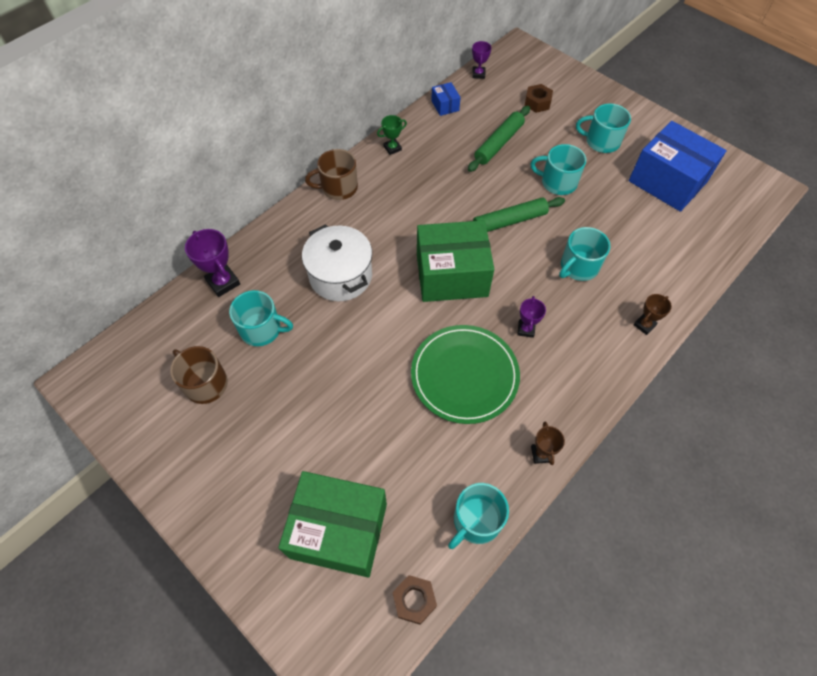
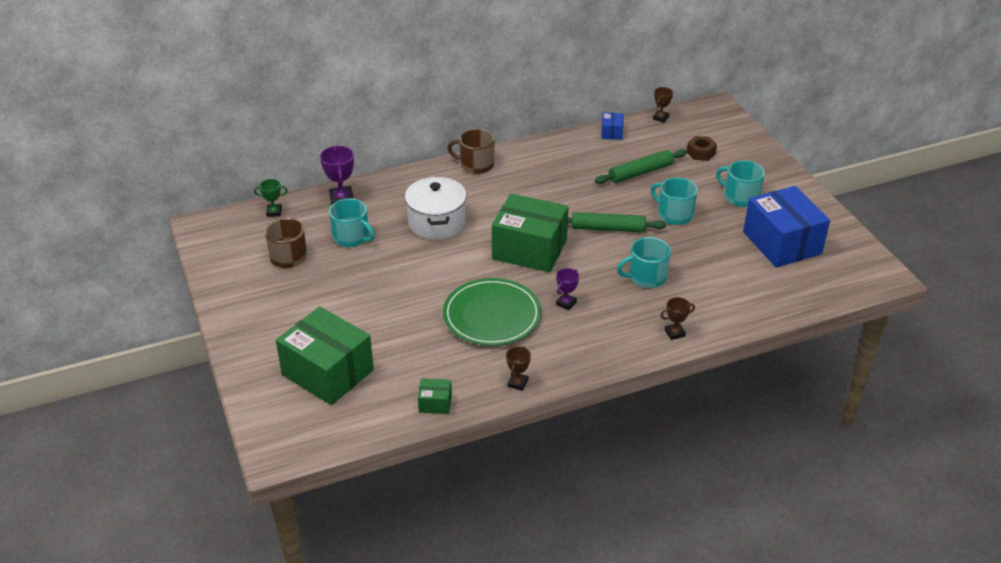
camera: 25 degrees right, 20 degrees down
green trophy [377,115,407,155] -> green trophy moved to [254,179,288,217]
brown nut [392,575,437,625] -> none
turquoise mug [448,483,509,549] -> green box [418,378,452,414]
purple trophy [472,41,492,79] -> brown trophy [653,87,673,123]

